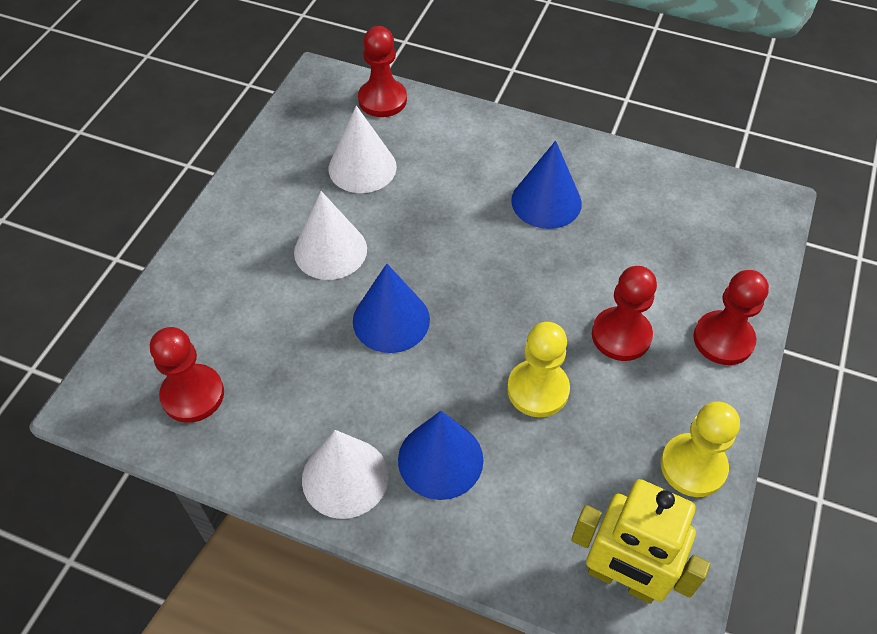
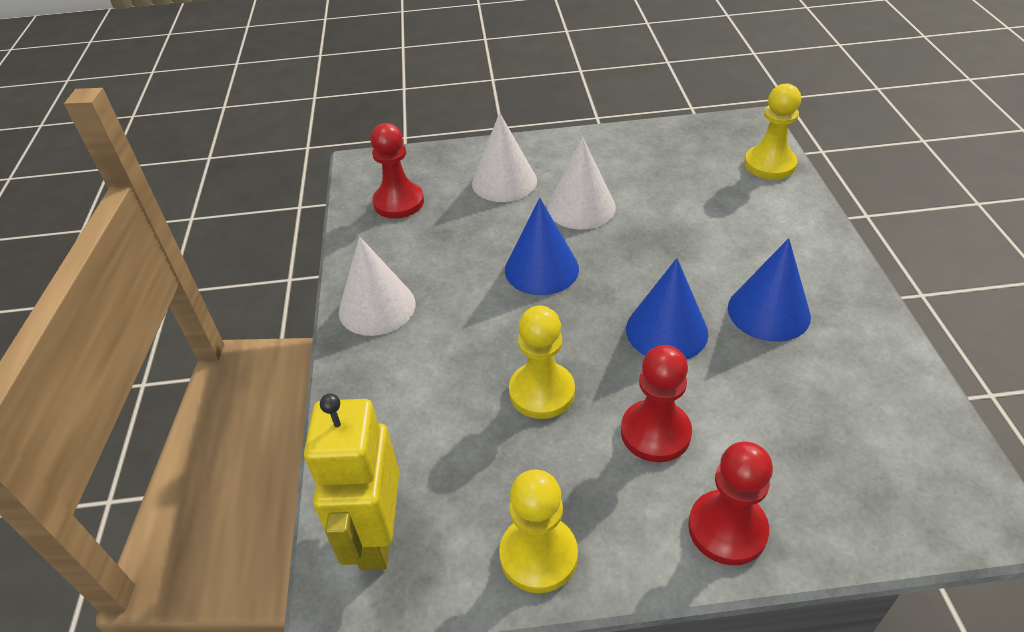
camera: 65 degrees right, 10 degrees down
white cone [329,106,397,193] -> white cone moved to [472,113,537,202]
red pawn [358,26,407,117] -> yellow pawn [744,84,801,180]
blue cone [398,411,484,500] -> blue cone moved to [626,258,709,360]

